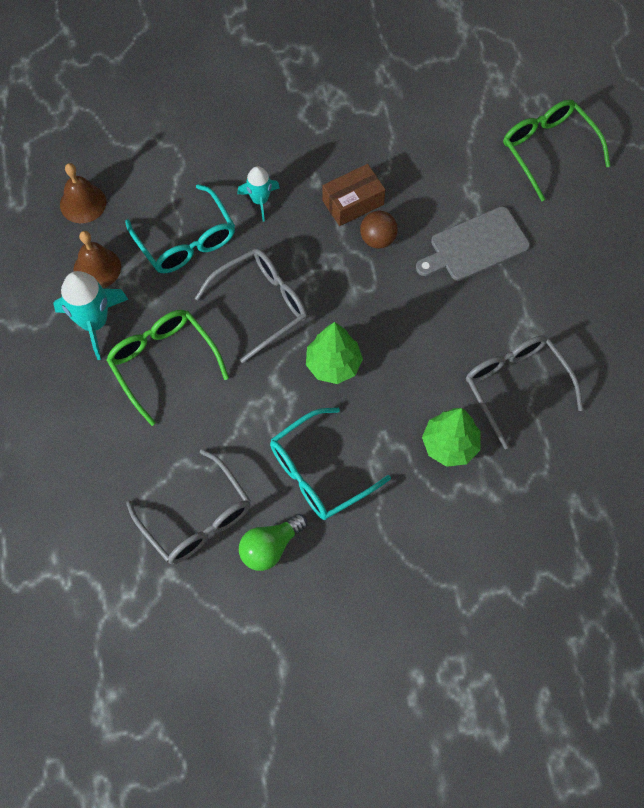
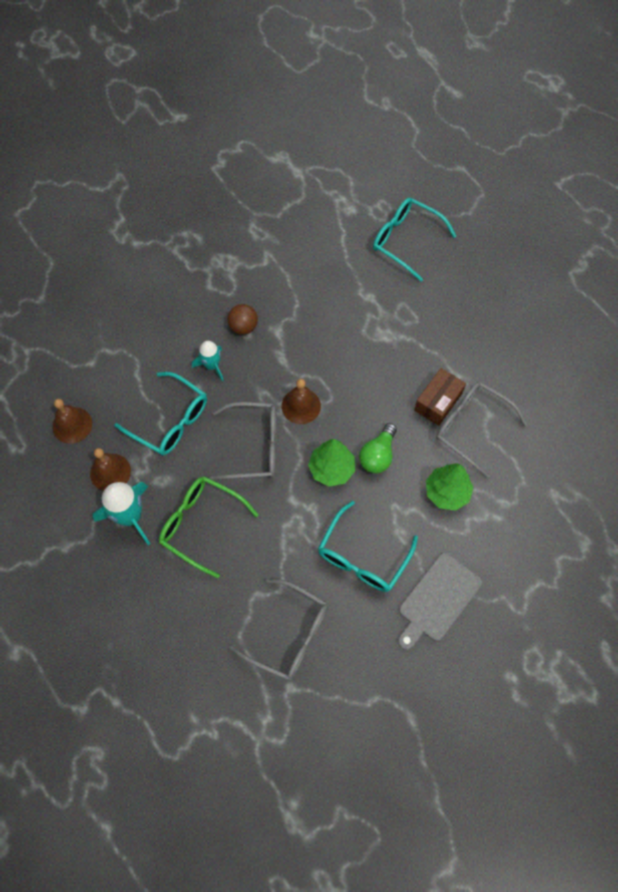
camera: 25 degrees left, 0 degrees up
grey glasses [195,249,307,363] -> grey glasses turned 60 degrees clockwise [209,402,276,480]
green light bulb [239,514,307,571] -> green light bulb moved to [359,423,397,473]
brown box [322,164,385,226] -> brown box moved to [414,368,466,426]
brown ball [360,211,398,248] -> brown ball moved to [228,304,258,335]
grey cutting board [416,206,530,281] -> grey cutting board moved to [398,552,482,650]
green glasses [503,100,611,201] -> turquoise glasses [373,198,456,282]
none -> brown bell [282,379,321,424]

